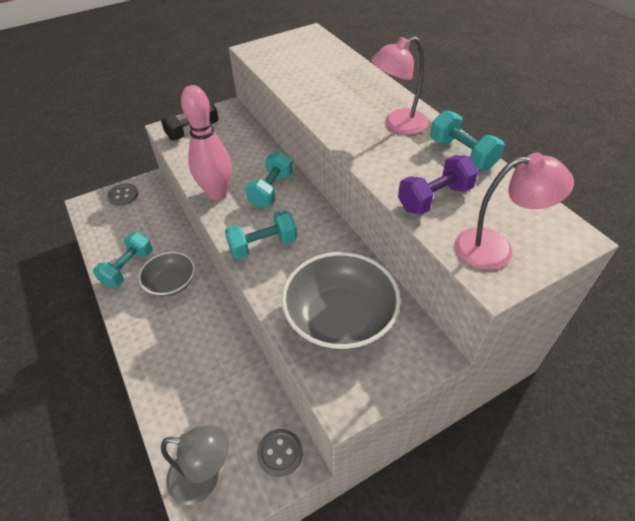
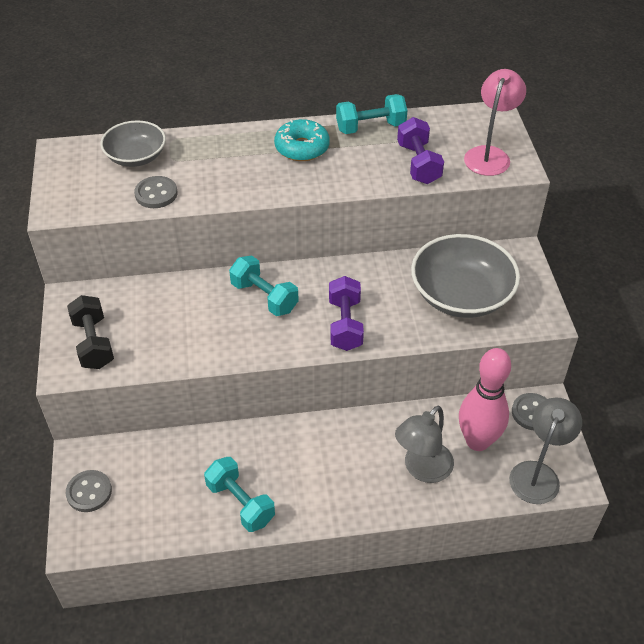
camera: 70 degrees left, 0 degrees up
grey bowl [139,251,195,297] -> grey bowl moved to [100,120,166,167]
pink bowling pin [181,85,231,200] -> pink bowling pin moved to [459,348,511,451]
turquoise dumbbell [225,210,297,259] -> purple dumbbell [329,276,364,351]
pink lamp [371,37,429,134] -> turquoise donut [274,119,330,161]
none -> grey button [134,176,177,208]
none -> grey lamp [395,406,454,483]

